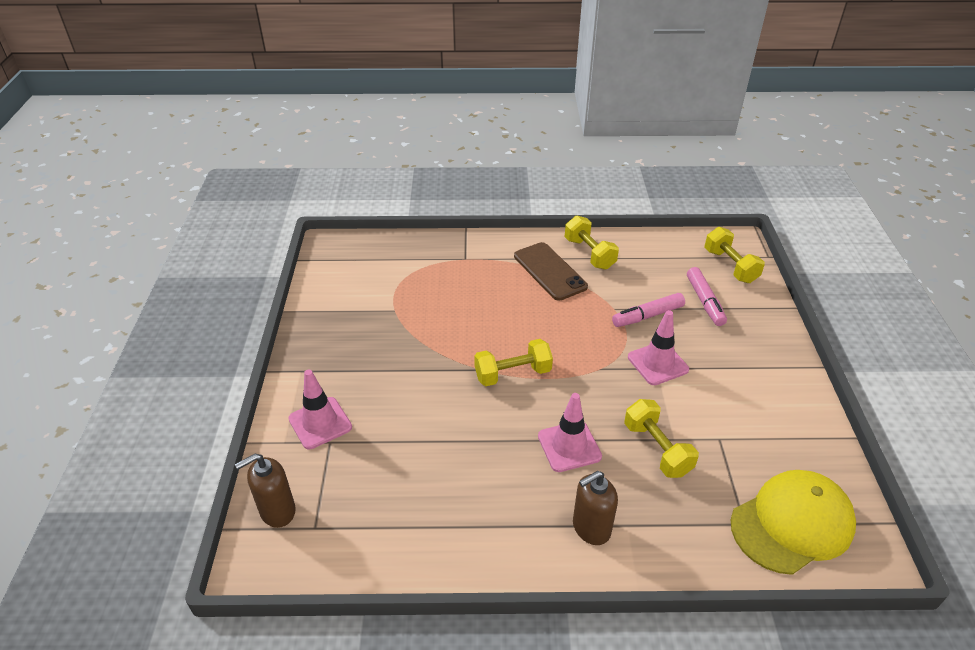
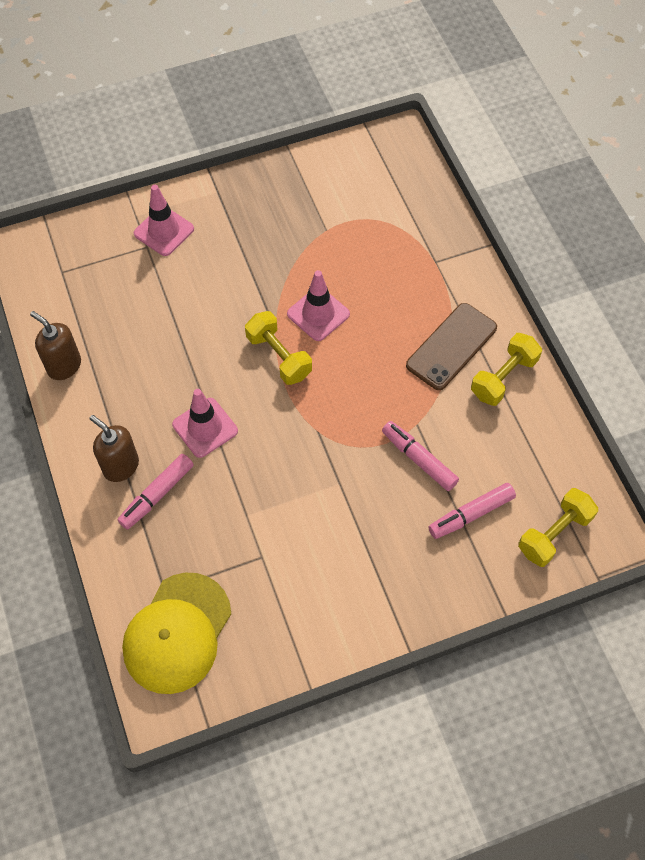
camera: 70 degrees right, 20 degrees up
brown soap dispenser [235,454,296,528] -> brown soap dispenser moved to [30,311,81,380]
yellow dumbbell [624,399,699,478] -> none
pink traffic cone [628,310,689,385] -> pink traffic cone moved to [287,270,350,341]
yellow cap [731,470,856,575] -> yellow cap turned 75 degrees clockwise [122,573,231,694]
none -> pink marker [117,454,194,530]

